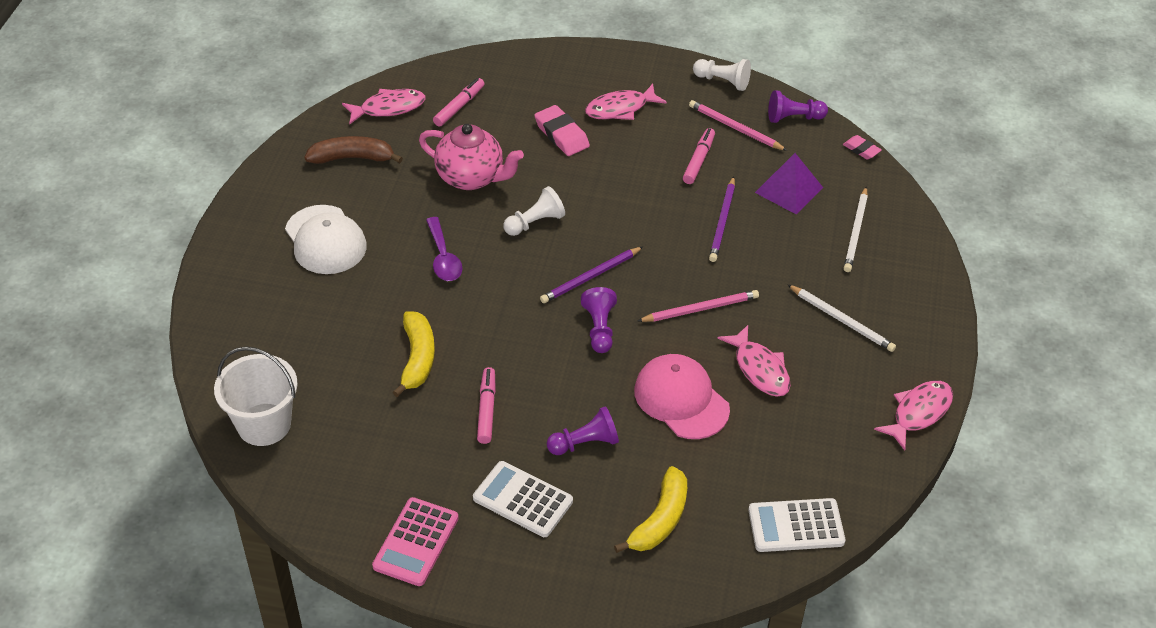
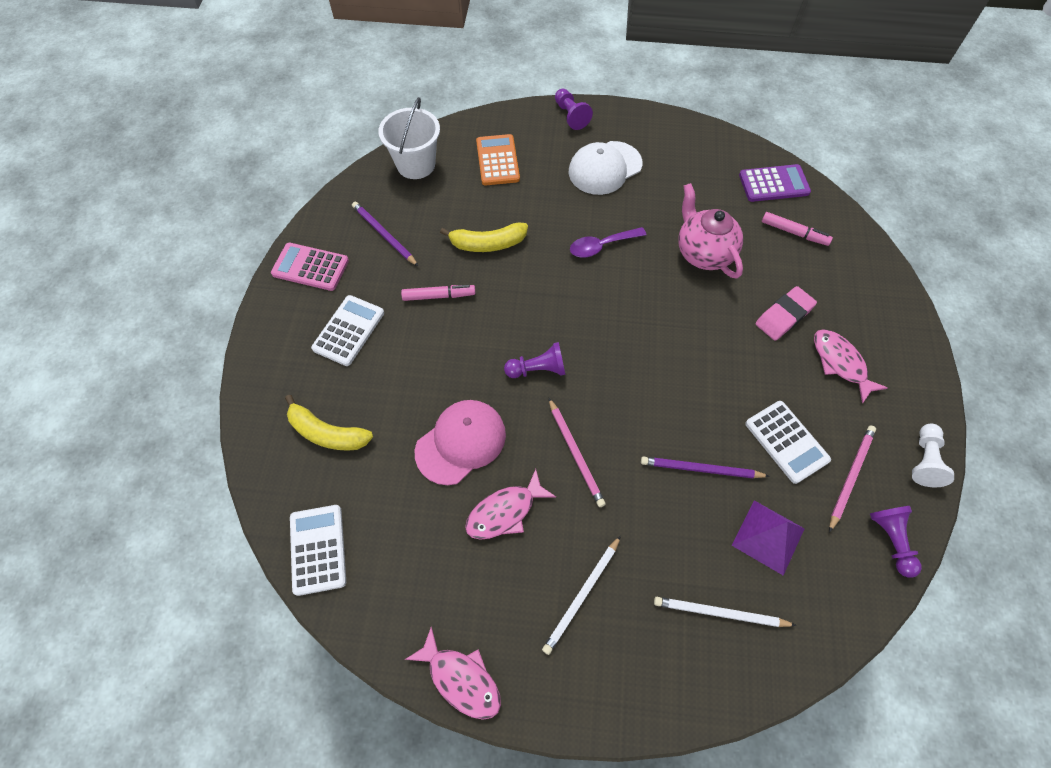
camera: 85 degrees right, 15 degrees up
brown banana [304,136,403,164] -> none
pink fish [342,89,426,124] -> purple calculator [739,164,811,202]
pink teapot [419,124,524,190] -> pink teapot turned 135 degrees clockwise [678,183,743,279]
white pawn [503,186,565,236] -> none
purple pencil [540,247,643,303] -> purple pencil moved to [352,202,418,266]
purple pawn [547,406,619,455] -> purple pawn moved to [555,89,593,130]
pink marker [683,128,715,184] -> white calculator [745,401,831,484]
pink eraser [843,135,882,160] -> none
none -> orange calculator [476,134,520,186]

